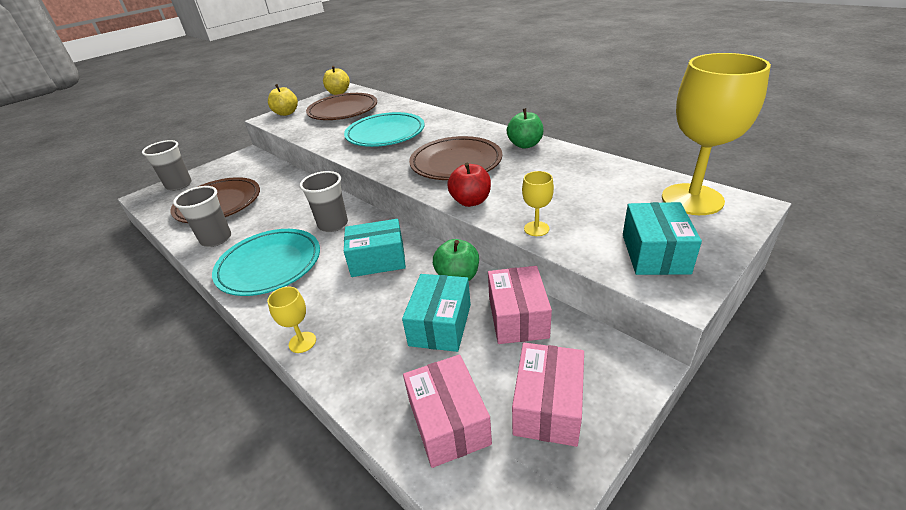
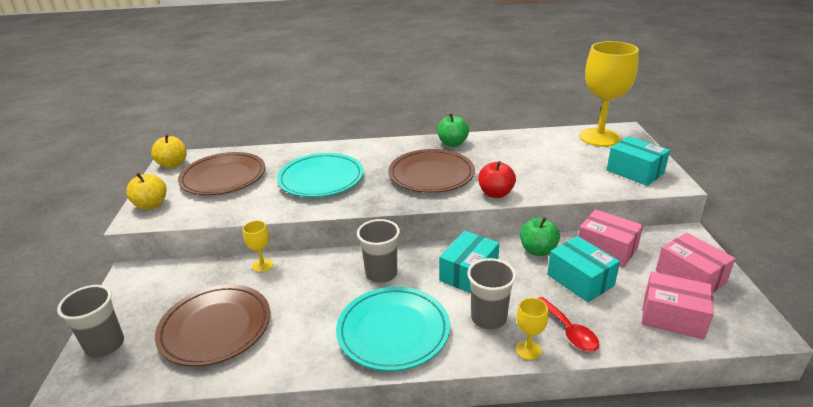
camera: 50 degrees left, 5 degrees down
grey cup [173,186,231,247] -> grey cup moved to [467,258,516,330]
yellow goblet [522,171,554,236] -> yellow goblet moved to [243,221,273,272]
none -> red spoon [537,297,600,352]

